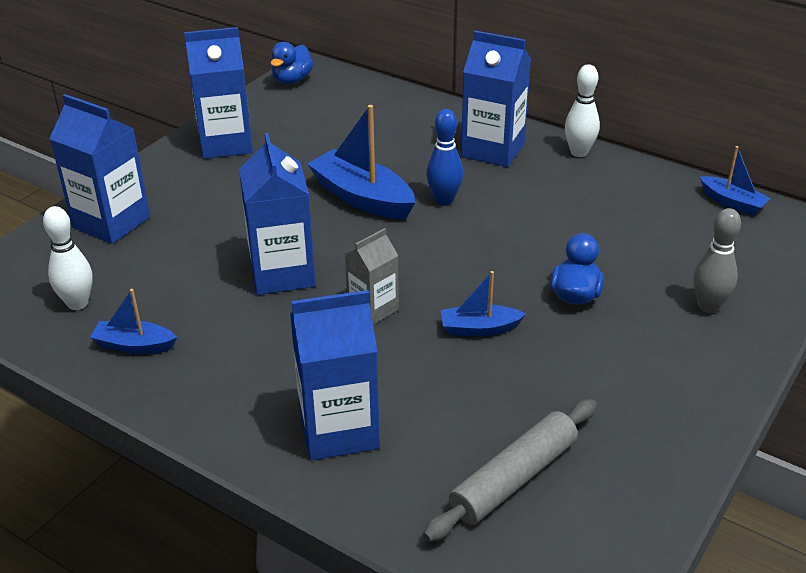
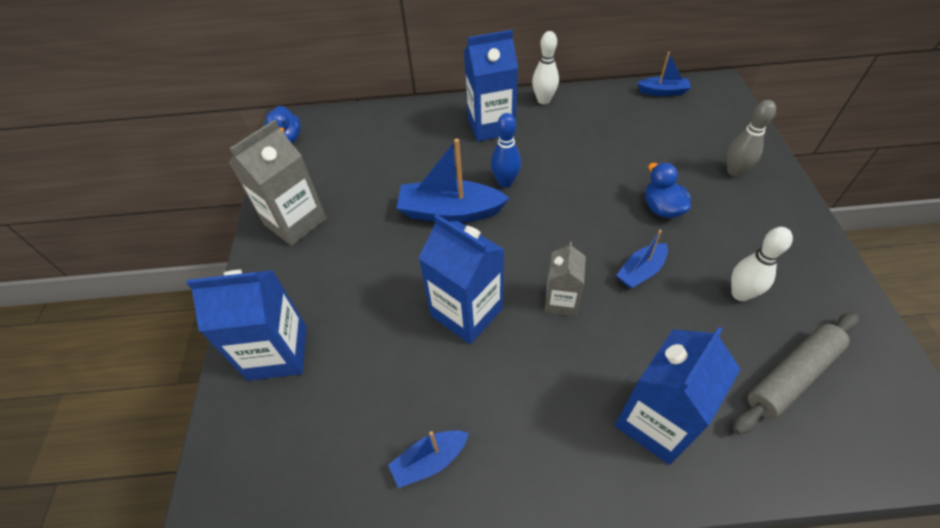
camera: 35 degrees left, 15 degrees up
white bowling pin [43,206,93,310] -> white bowling pin moved to [731,227,793,301]
blue carton [184,27,253,159] -> grey carton [229,120,326,246]
grey rolling pin [423,399,597,542] -> grey rolling pin turned 45 degrees clockwise [733,312,859,435]

